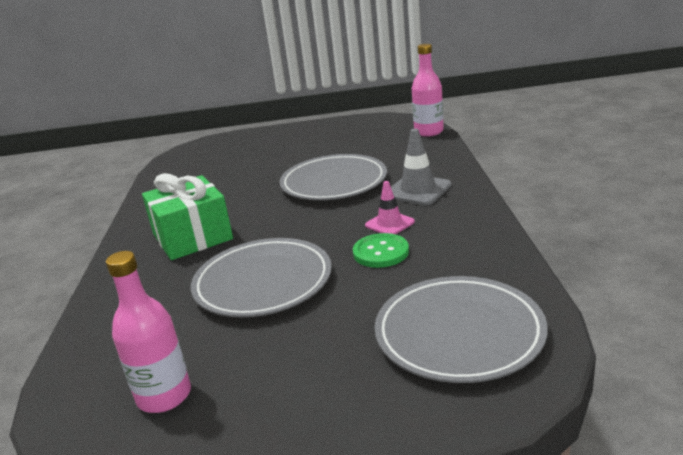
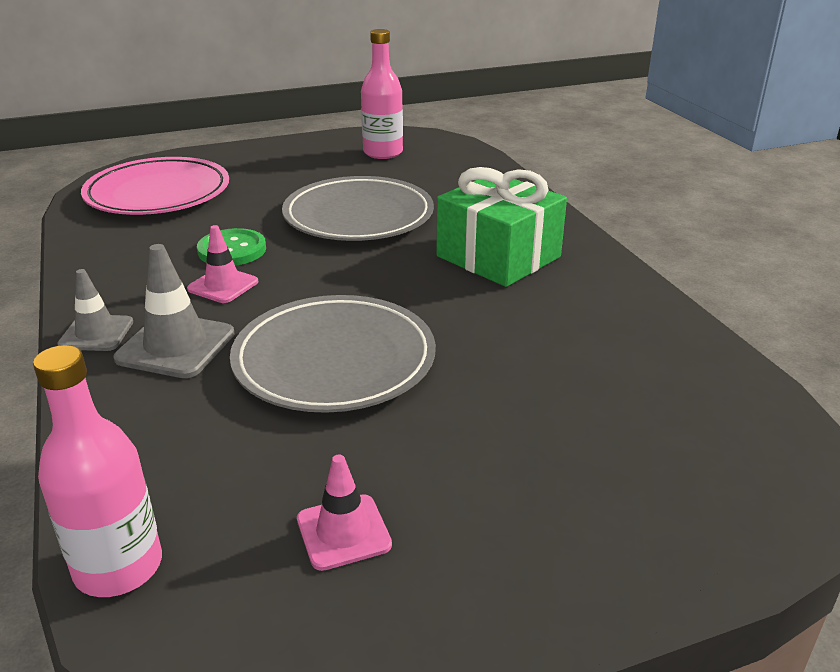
camera: 160 degrees right, 5 degrees up
grey plate [375,276,548,383] -> pink plate [81,157,229,215]
none -> grey traffic cone [57,269,133,351]
none -> pink traffic cone [297,454,392,571]

